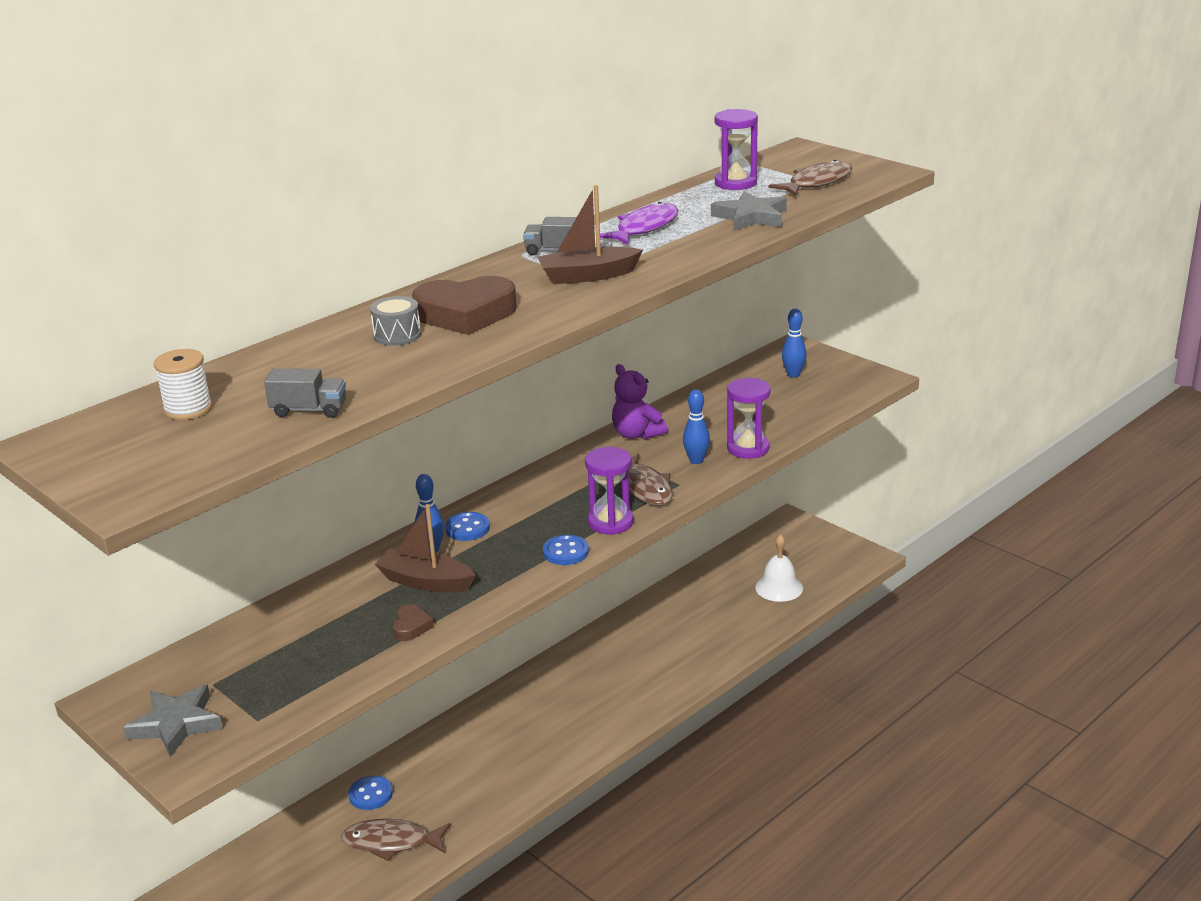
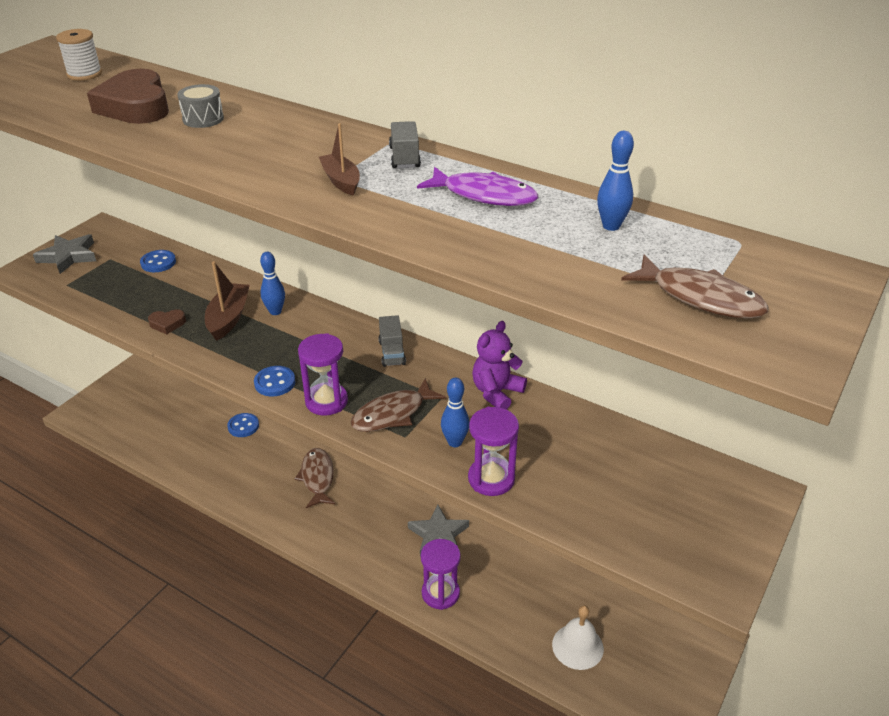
camera: 75 degrees right, 10 degrees up
grey truck [264,368,346,418] -> grey truck moved to [378,315,406,367]
brown fish [341,819,451,861] -> brown fish moved to [295,448,336,508]
brown heart [412,276,517,335] -> brown heart moved to [87,69,169,124]
blue button [445,512,490,541] -> blue button moved to [140,250,176,272]
brown boat [537,185,643,284] -> brown boat [319,123,360,196], size x0.67
grey star [711,191,787,231] -> grey star moved to [408,505,469,557]
purple hourglass [715,109,758,190] -> purple hourglass moved to [421,539,461,610]
blue bowling pin [782,308,807,378] -> blue bowling pin moved to [597,131,634,231]

